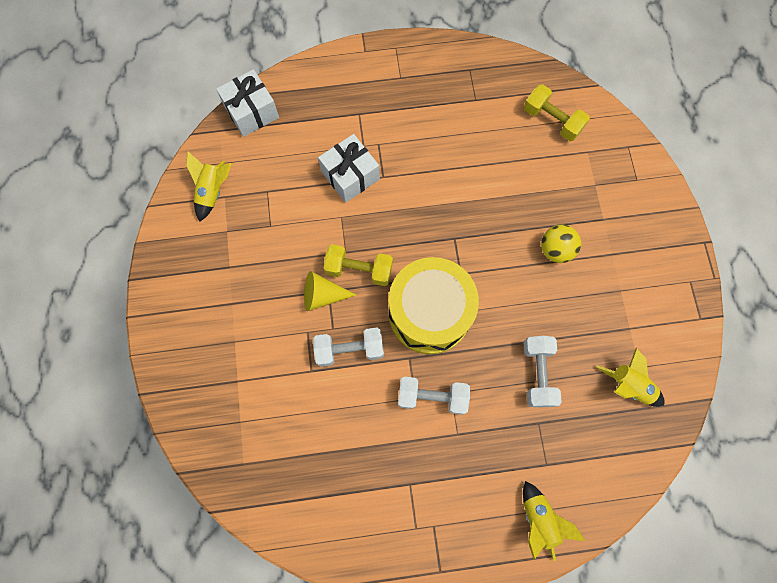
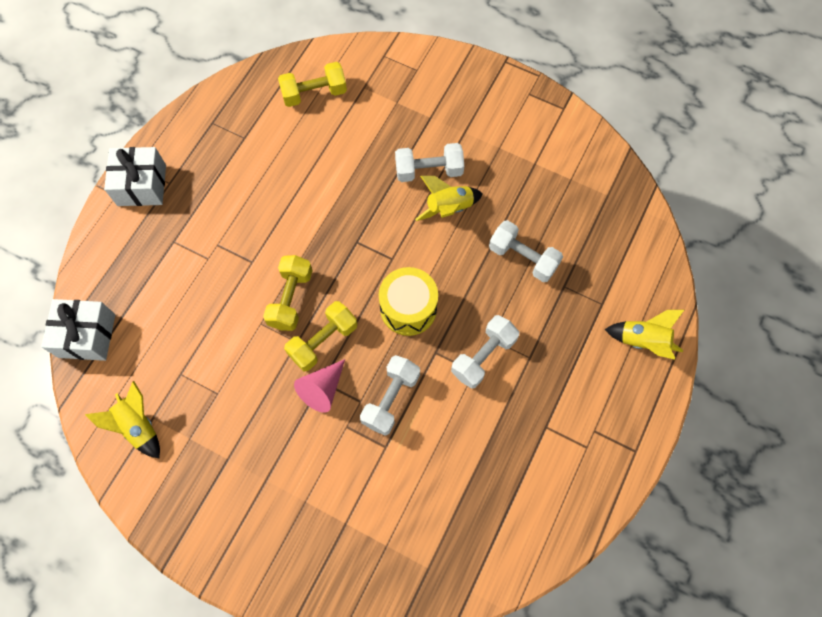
camera: 55 degrees left, 5 degrees down
yellow cone [304,271,356,311] -> pink cone [294,359,345,413]
white gift [318,134,380,203] -> white gift moved to [104,147,166,206]
yellow drum [389,257,479,354] -> yellow drum [379,267,438,336], size x0.64
yellow ball [541,225,581,263] -> white dumbbell [395,143,464,182]
yellow rocket [597,348,665,407] -> yellow rocket moved to [415,176,483,221]
none -> yellow dumbbell [263,255,313,331]

